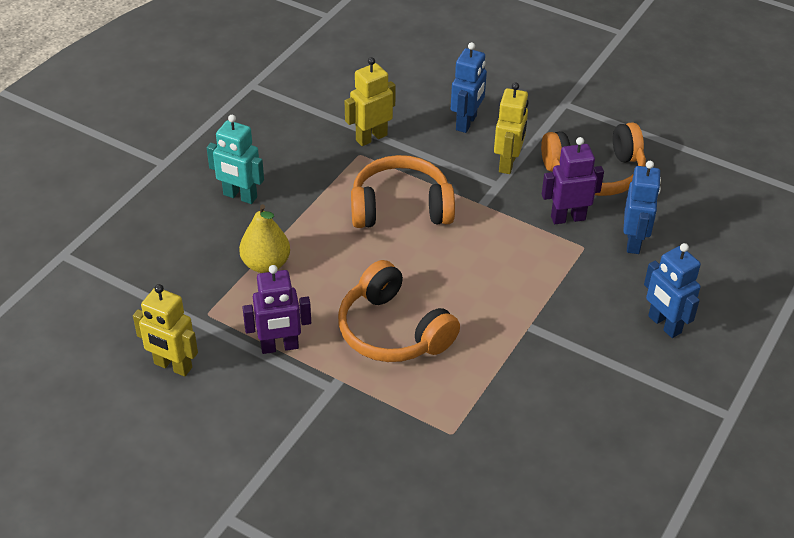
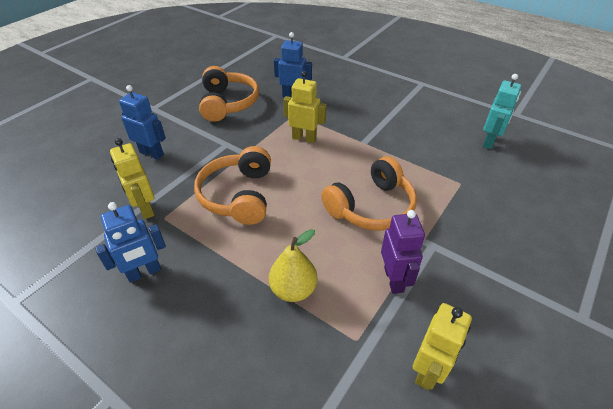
camera: 85 degrees left, 0 degrees up
turquoise robot [207,115,264,204] -> turquoise robot moved to [483,74,522,149]
yellow robot [494,82,529,174] -> yellow robot moved to [283,71,326,143]
purple robot [542,137,604,224] -> none
blue robot [644,243,701,338] -> blue robot moved to [95,202,166,283]

